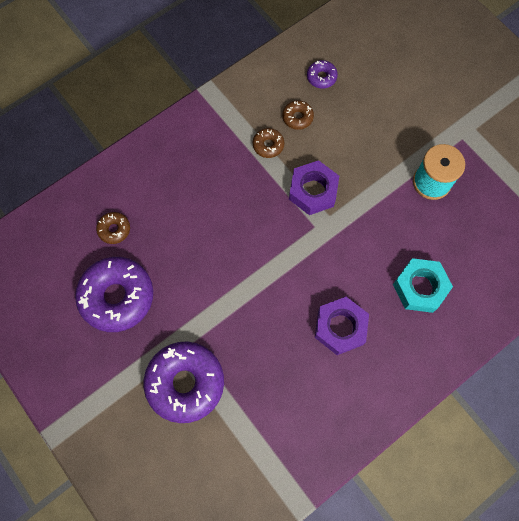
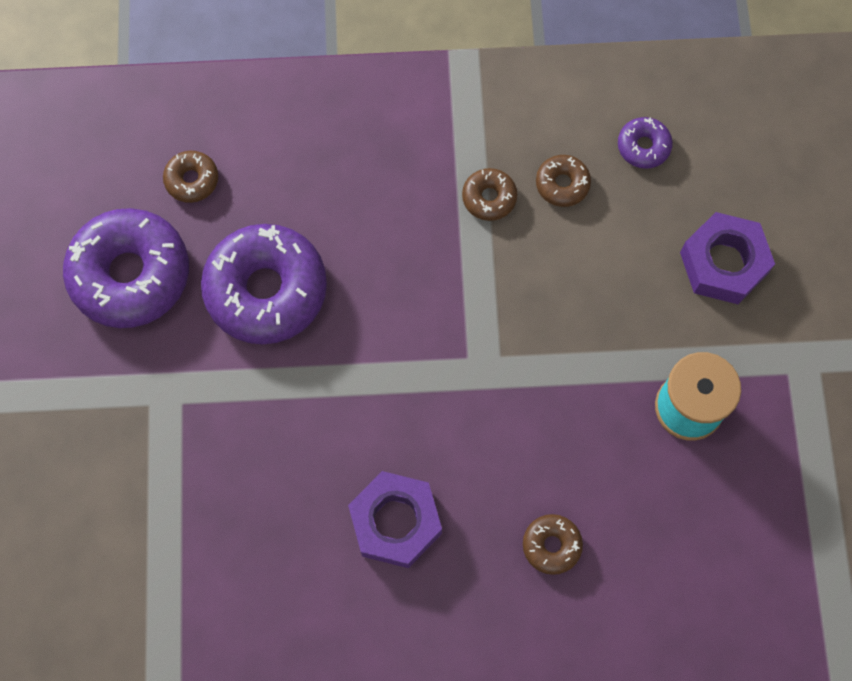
camera: 35 degrees right, 0 degrees up
purple donut [144,341,224,423] -> purple donut moved to [201,224,327,344]
purple nut [289,160,339,215] -> purple nut moved to [680,212,775,304]
turquoise nut [393,258,453,313] -> brown donut [523,514,583,575]

